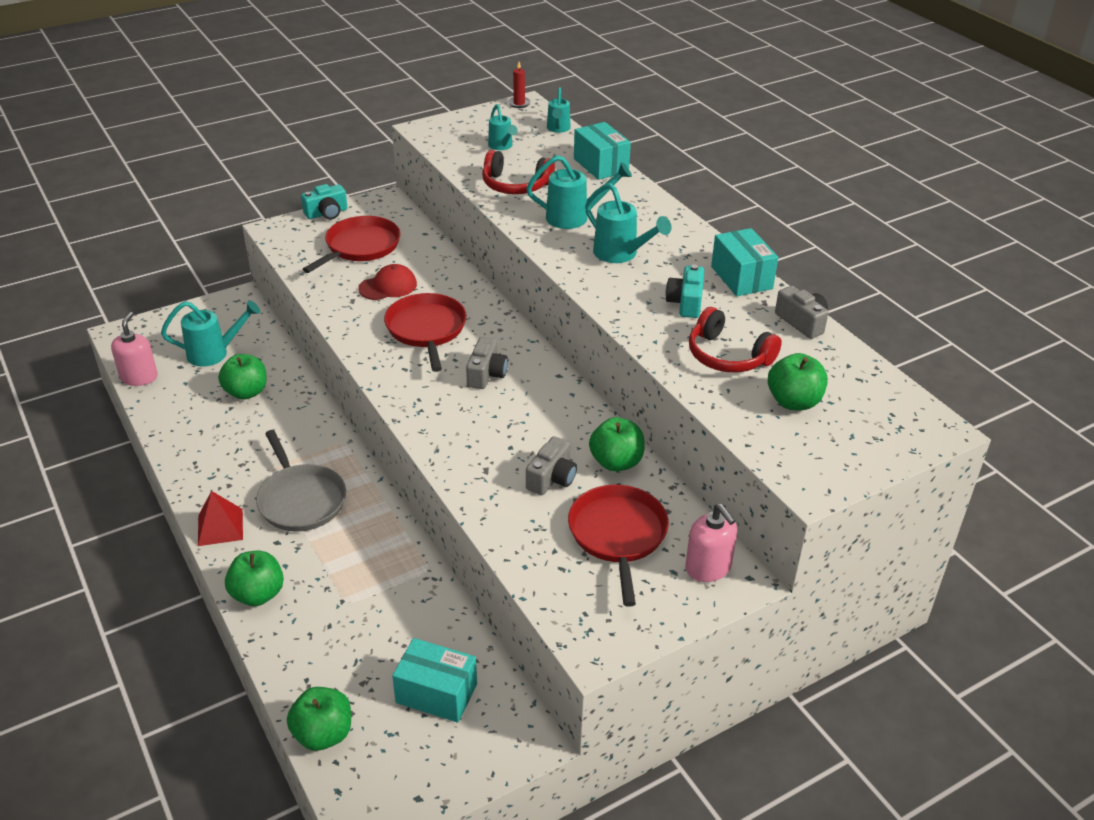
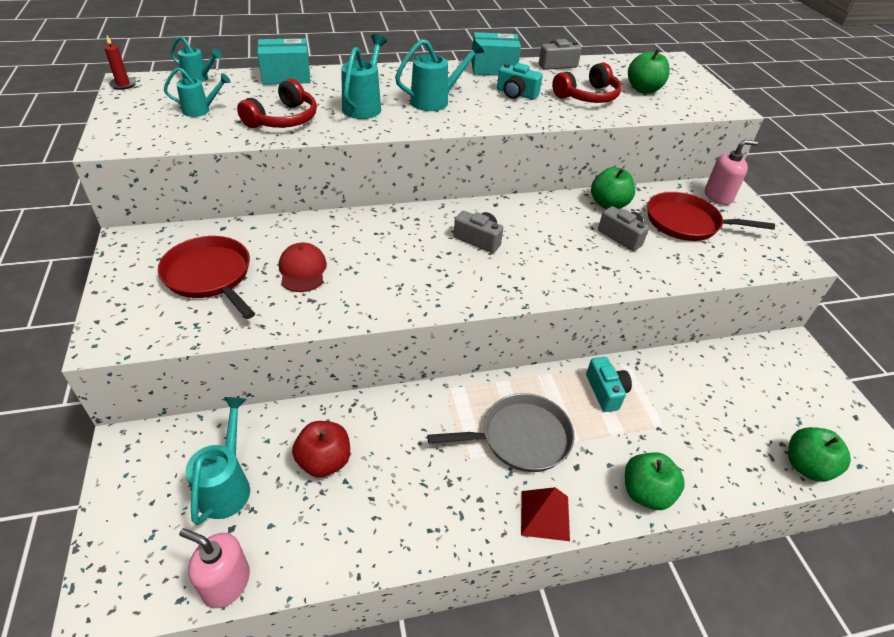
camera: 75 degrees left, 5 degrees up
green apple [218,354,267,400] -> red apple [292,421,350,478]
turquoise camera [301,184,348,220] -> turquoise camera moved to [586,357,632,412]
red pan [384,293,467,372] -> none
turquoise box [392,638,477,723] -> none

